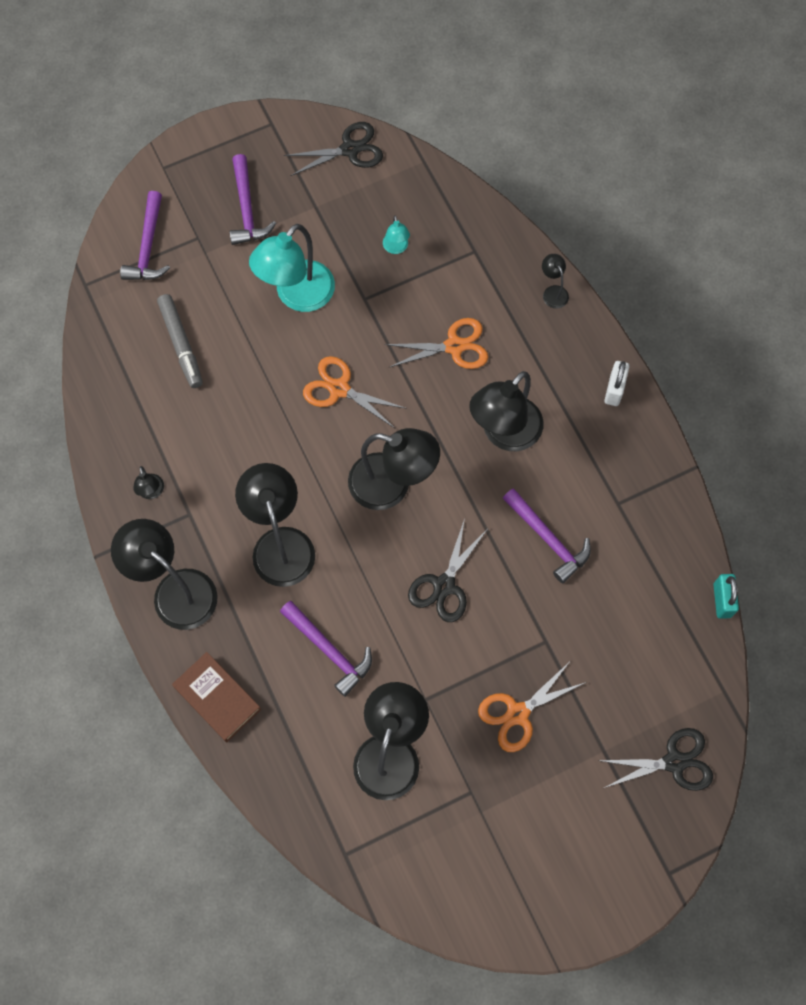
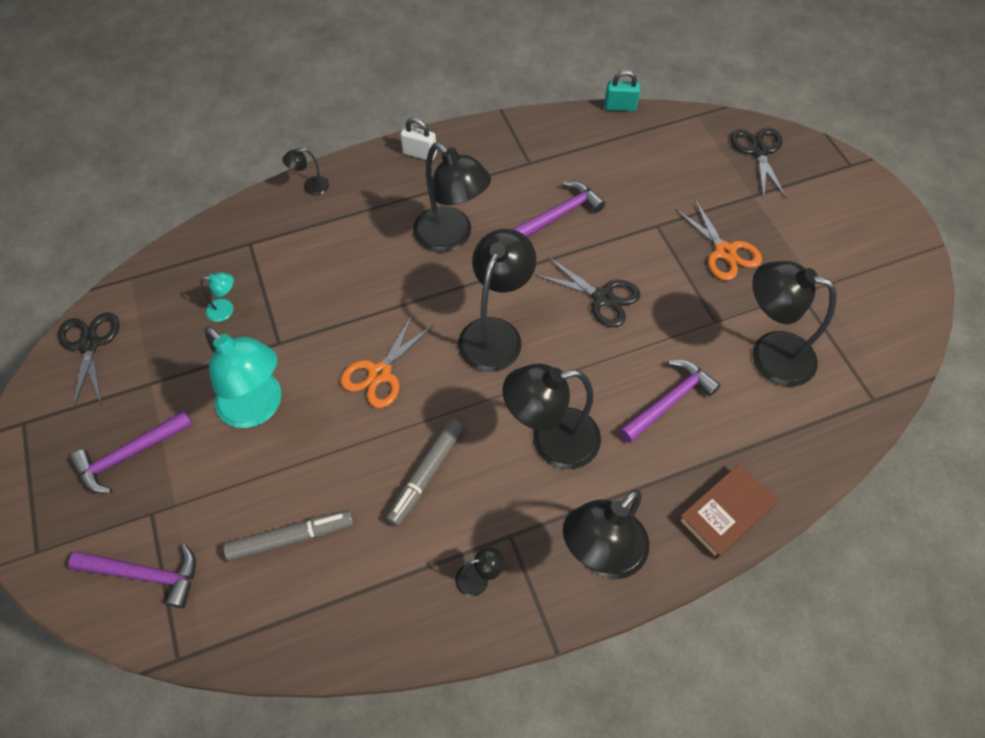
camera: 85 degrees left, 10 degrees down
purple hammer [230,154,276,245] -> purple hammer turned 150 degrees clockwise [70,411,193,493]
orange scissors [385,318,488,369] -> none
none -> grey marker [386,419,464,526]

